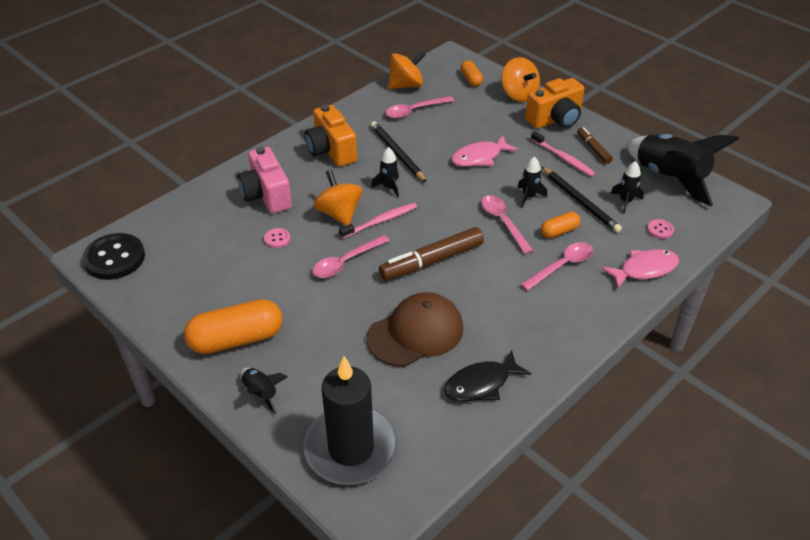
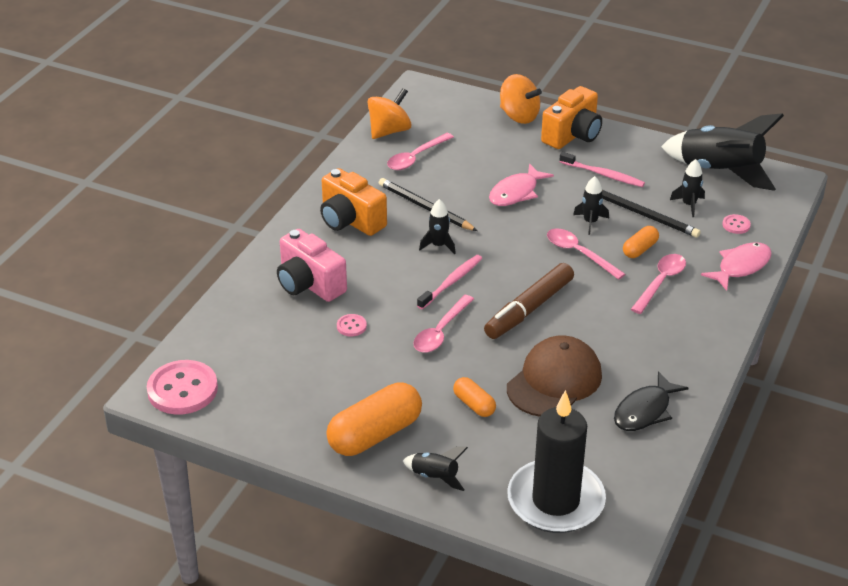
camera: 20 degrees left, 5 degrees down
black button [82,233,145,280] -> pink button [147,360,218,415]
orange spinning top [313,170,363,226] -> none
orange capsule [461,61,483,87] -> orange capsule moved to [453,377,496,417]
brown marker [577,127,613,164] -> none

